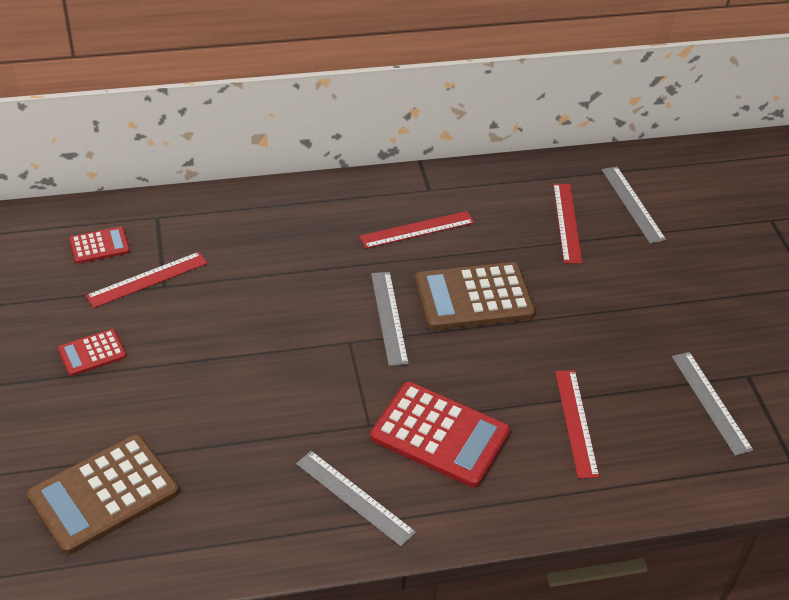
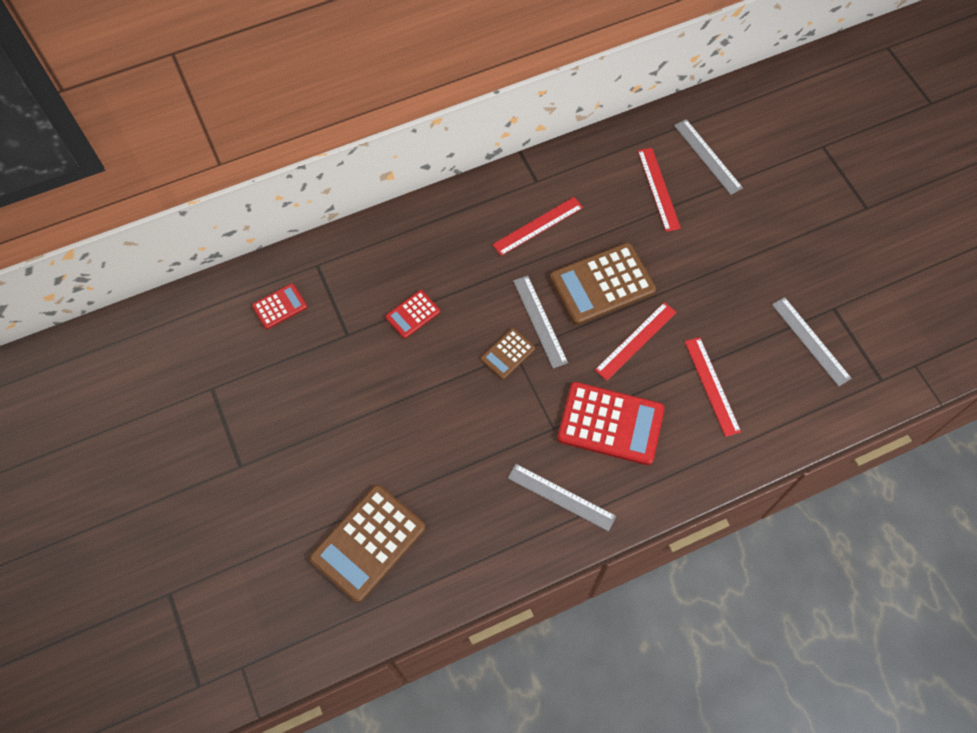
camera: 10 degrees left, 20 degrees up
red calculator [58,329,126,376] -> red calculator moved to [385,290,440,339]
red ruler [86,252,208,308] -> red ruler moved to [595,302,676,381]
none -> brown calculator [481,328,535,379]

